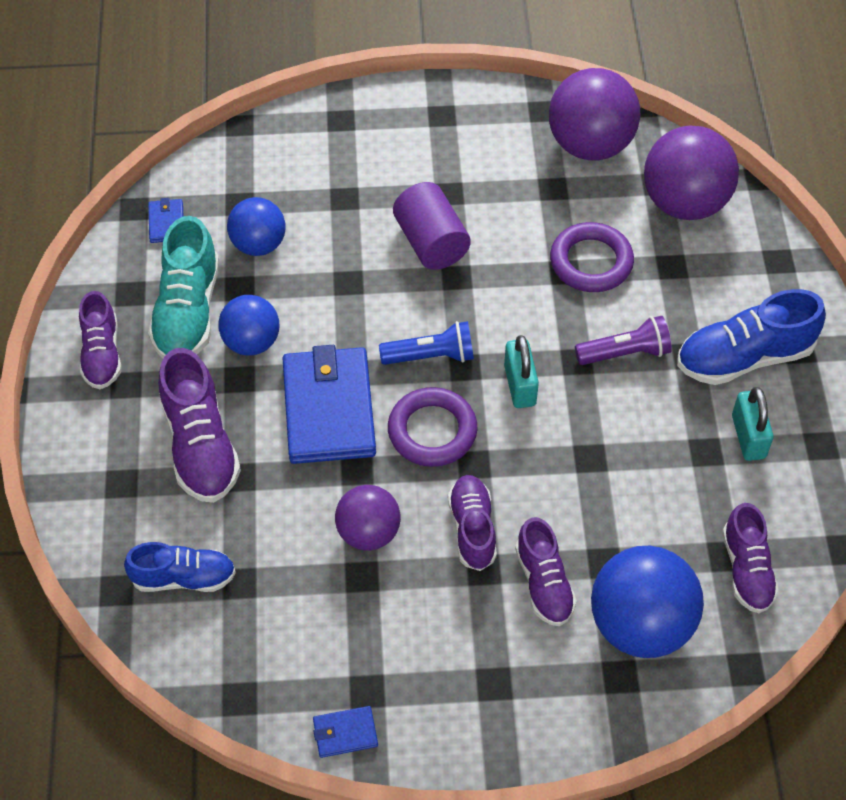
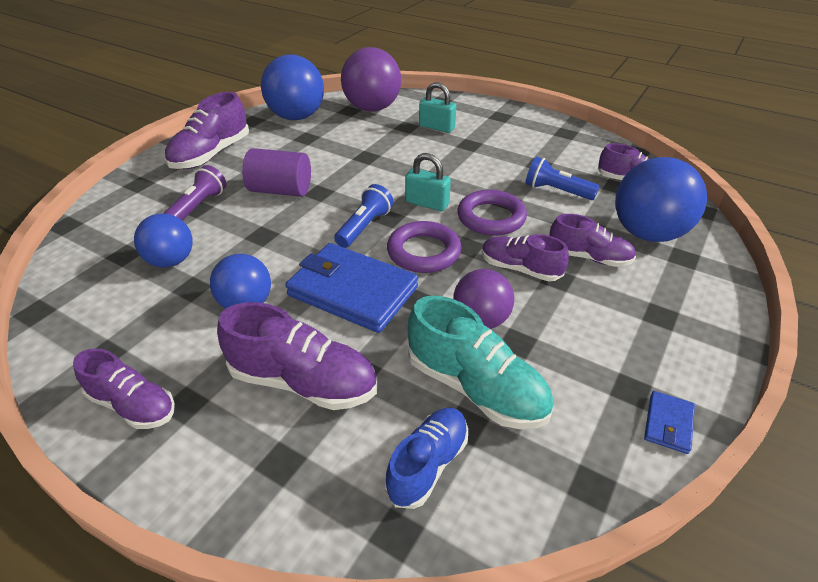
camera: 55 degrees left, 15 degrees down
blue wallet [148,198,184,243] -> none
turquoise shoe [148,216,219,359] -> turquoise shoe moved to [408,296,554,429]
purple ball [549,68,640,160] -> blue ball [261,54,324,120]
purple ring [550,222,634,292] -> purple ring moved to [457,190,527,236]
purple flashlight [575,316,672,365] -> purple flashlight moved to [163,165,226,221]
blue shoe [677,289,826,385] -> none
turquoise padlock [732,387,774,461] -> turquoise padlock moved to [419,82,456,133]
none -> purple shoe [165,92,249,169]
none -> blue flashlight [525,157,600,200]

